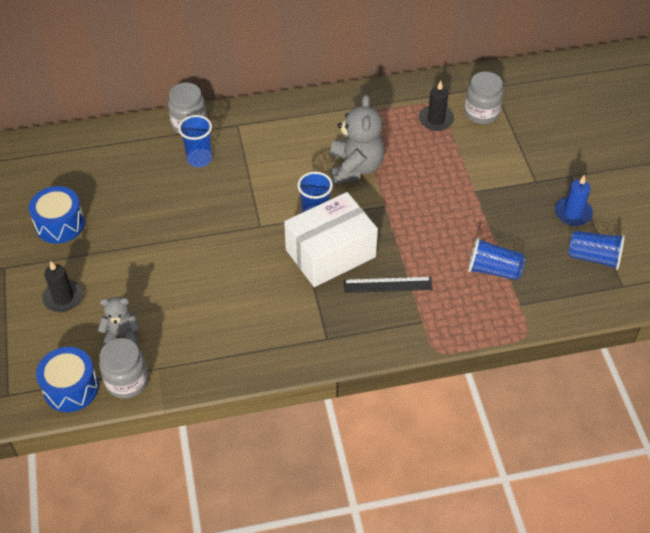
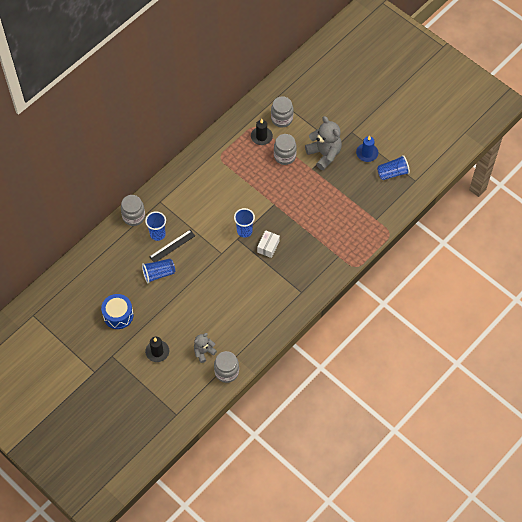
camera: 35 degrees left, 10 degrees up
blue drum [36,347,99,412] -> none
white box [284,192,378,287] -> white box [257,230,280,258], size x0.48
grey teddy bear [330,95,385,185] -> grey teddy bear moved to [305,116,342,170]
black ruler [344,277,432,293] -> black ruler moved to [149,230,195,262]
blue cup [468,238,525,280] -> blue cup moved to [142,259,175,283]
none -> grey jar [274,134,297,165]

